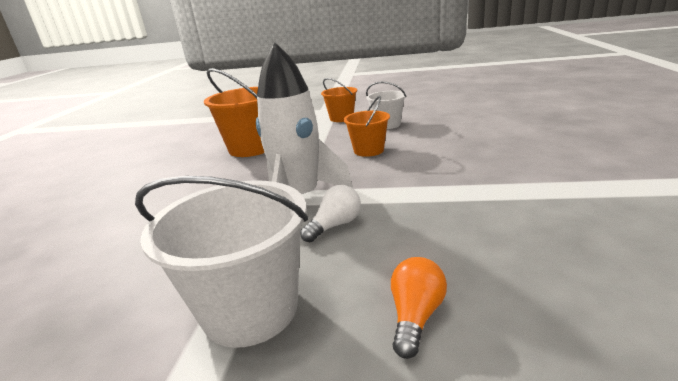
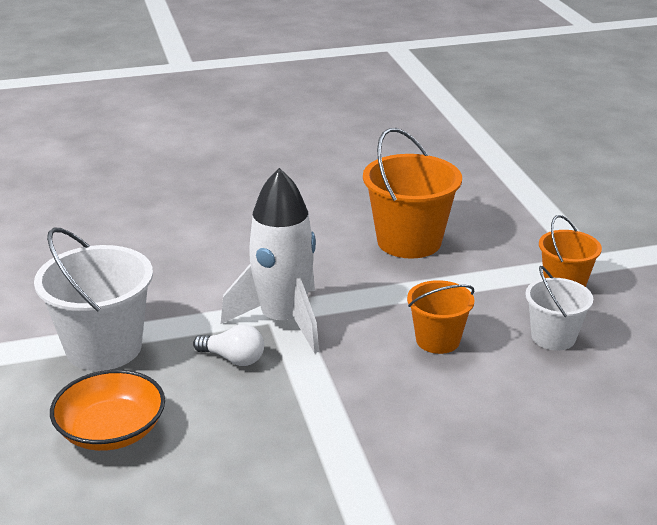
camera: 65 degrees right, 5 degrees up
orange light bulb [391,257,447,359] -> orange bowl [50,370,165,451]

